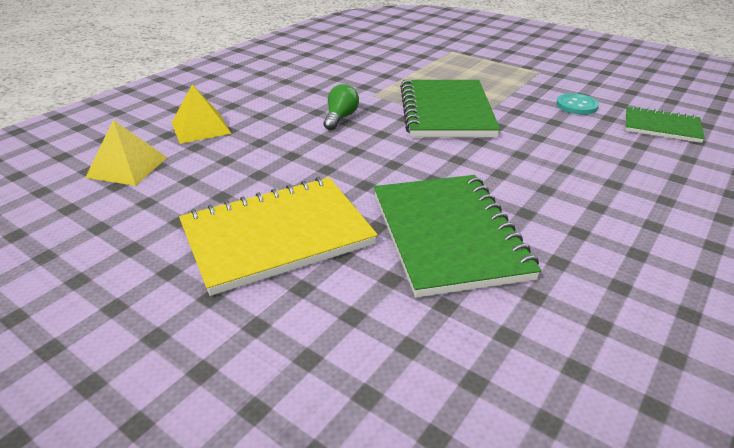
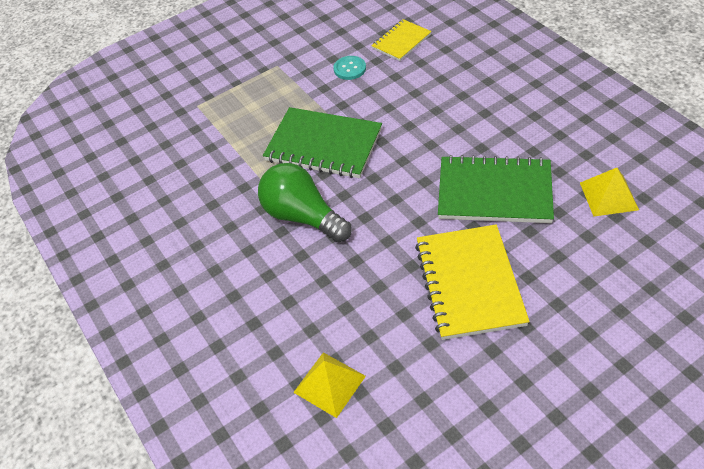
camera: 65 degrees left, 15 degrees up
yellow pyramid [172,84,231,144] -> yellow pyramid moved to [580,168,639,216]
green light bulb [324,84,359,130] -> green light bulb [258,163,352,242], size x1.95
green notebook [625,106,705,143] -> yellow notebook [371,19,431,61]

